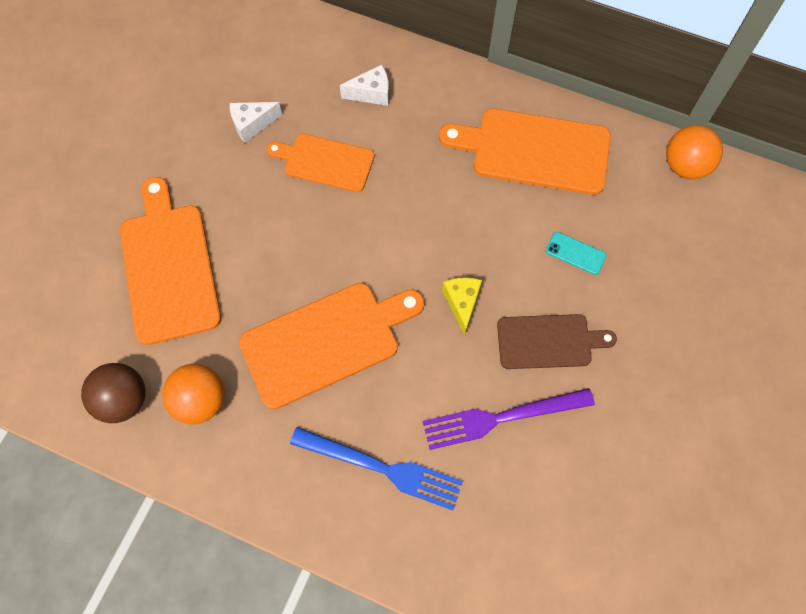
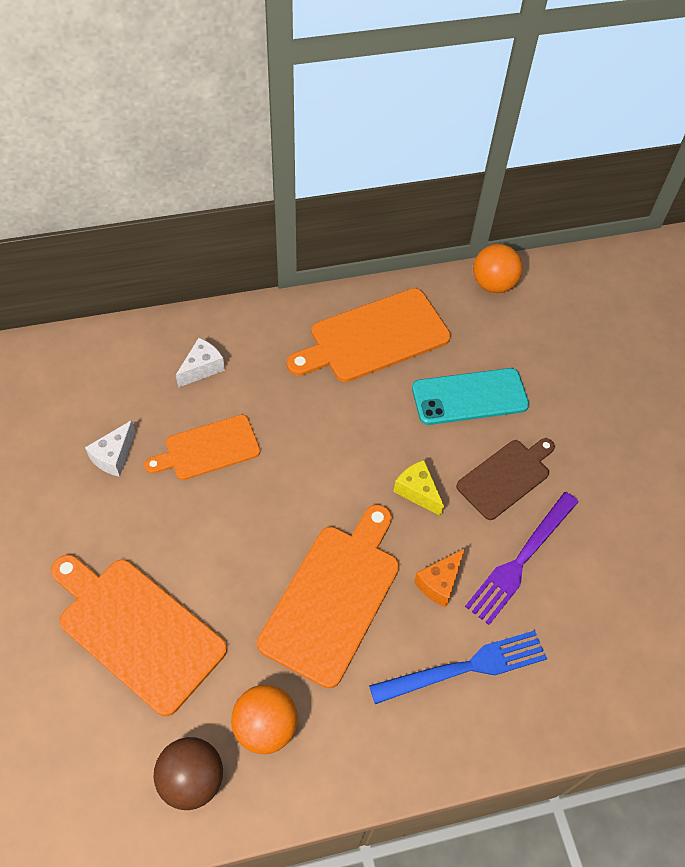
camera: 40 degrees left, 10 degrees down
turquoise phone [546,232,607,275] -> turquoise phone [412,368,529,425], size x2.04
none -> orange cheese [414,548,465,607]

